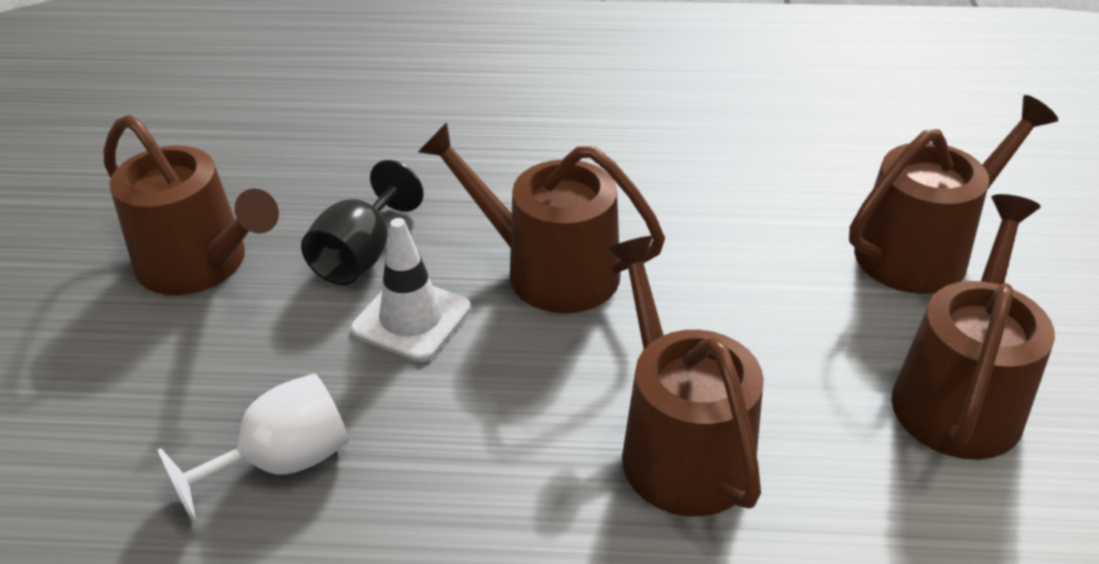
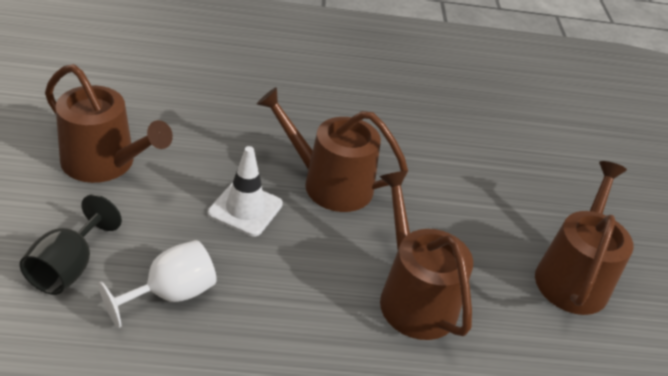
camera: 10 degrees left, 0 degrees up
black goblet [301,160,424,285] -> black goblet moved to [20,194,122,295]
brown watering can [849,95,1058,294] -> none

